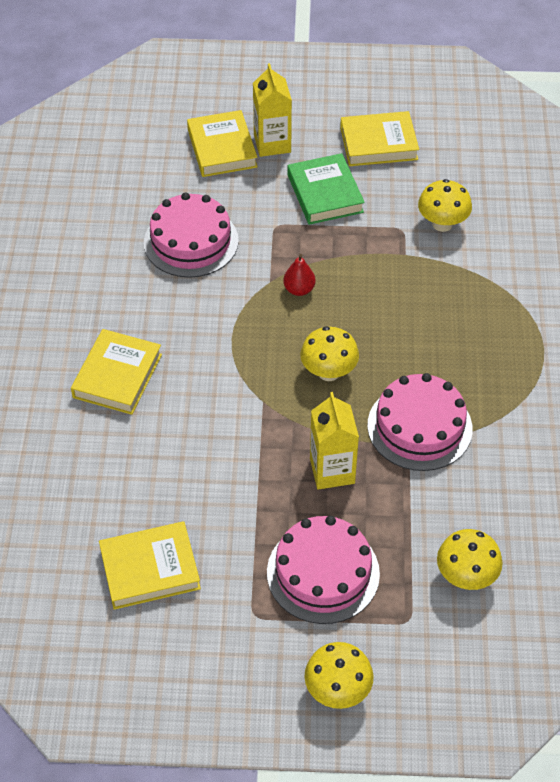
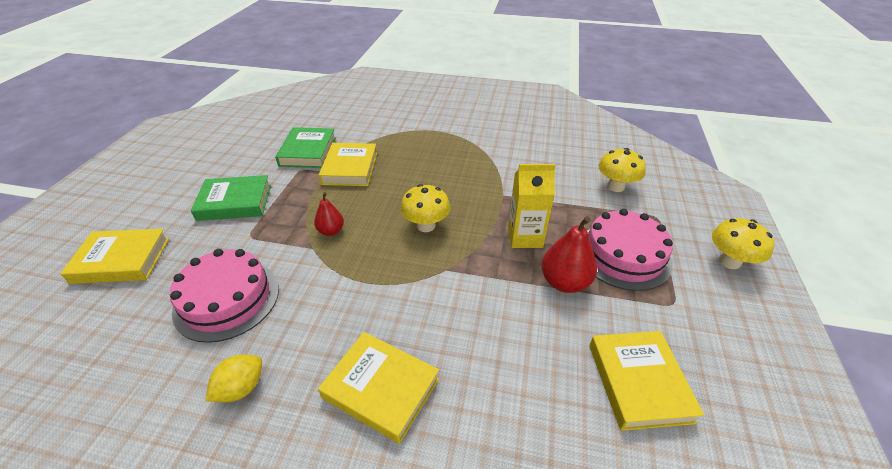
camera: 80 degrees left, 10 degrees down
yellow carton [253,63,292,157] -> none
yellow book [340,111,419,166] -> yellow book moved to [318,143,377,186]
pink cake [367,373,472,471] -> none
yellow mushroom [418,179,472,232] -> green book [275,127,336,168]
none -> yellow lemon [205,354,262,402]
none -> red pear [542,216,597,293]

